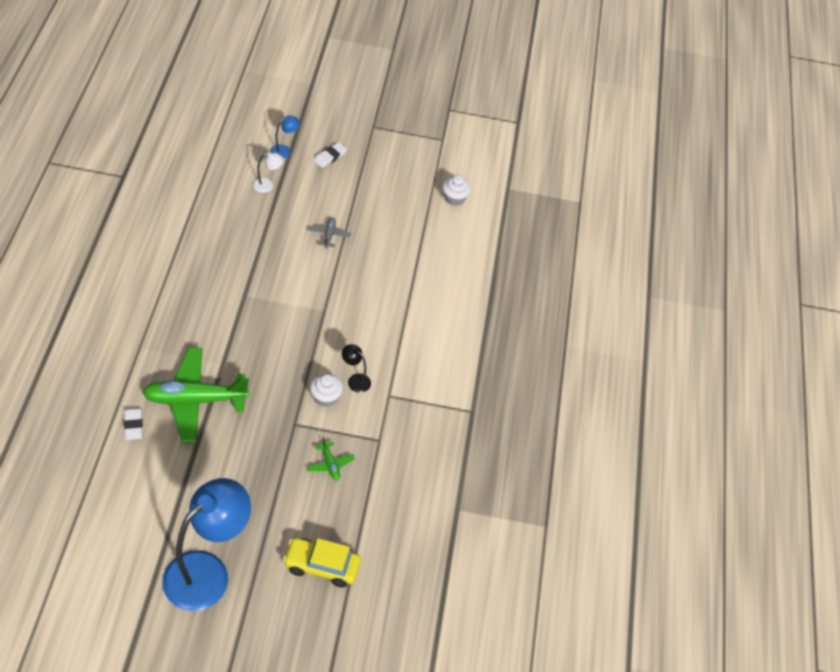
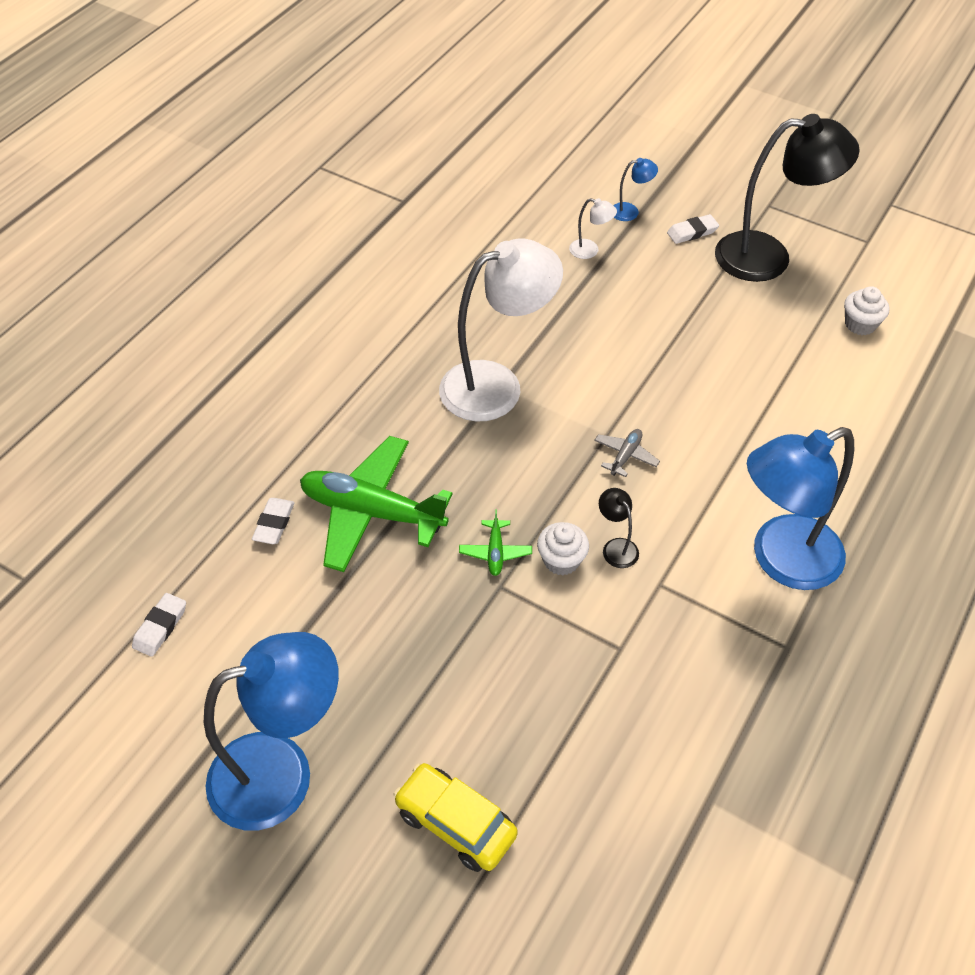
camera: 30 degrees right, 0 degrees up
green plane [307,437,355,480] -> green plane moved to [459,509,532,576]
grey plane [308,218,351,248] -> grey plane moved to [594,429,660,477]
none -> white eraser [132,593,186,657]
none -> white lamp [439,238,563,421]
none -> black lamp [715,114,860,282]
none -> blue lamp [747,427,854,590]

